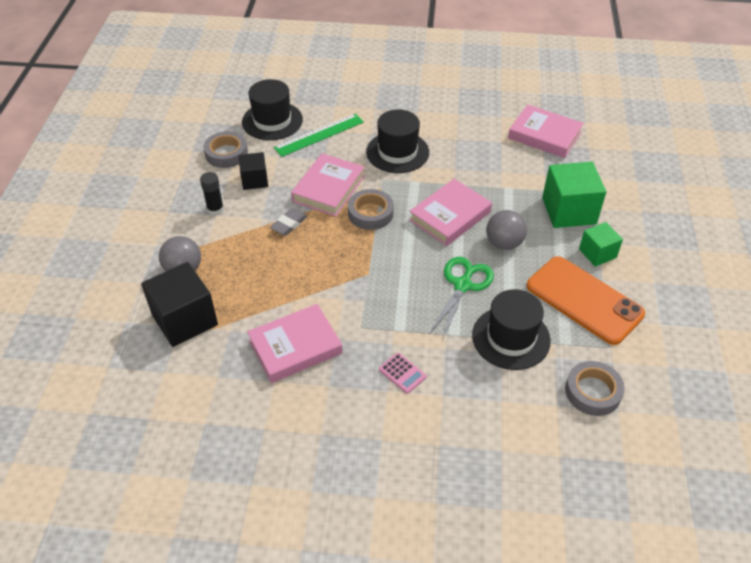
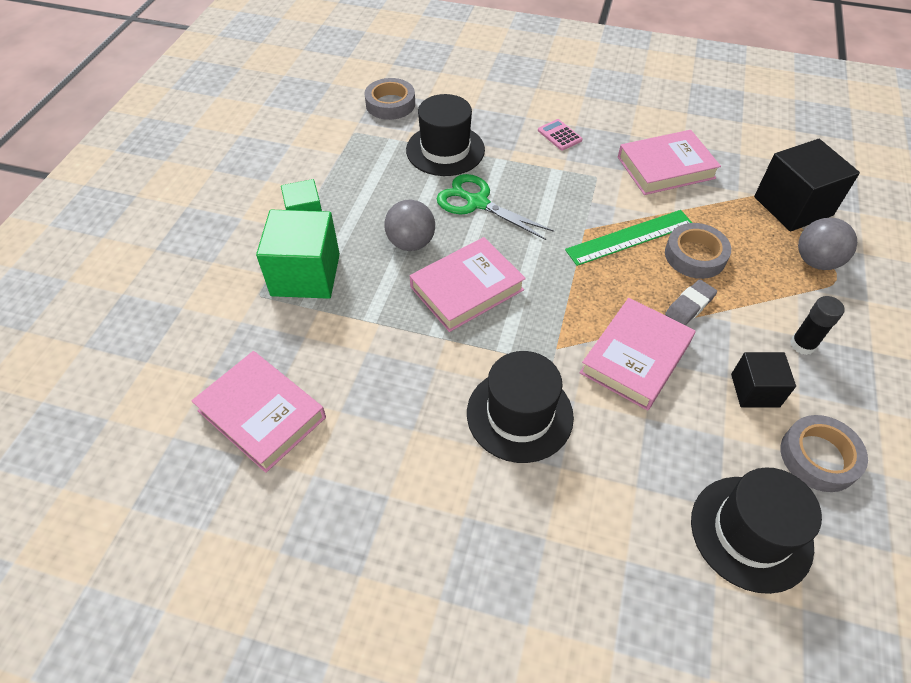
camera: 170 degrees left, 5 degrees up
green ruler [274,114,364,157] -> green ruler moved to [565,210,692,266]
grey tape [348,189,394,230] -> grey tape moved to [665,223,731,279]
green scissors [429,257,494,340] -> green scissors turned 90 degrees clockwise [436,174,554,240]
orange phone [527,256,645,345] -> none

